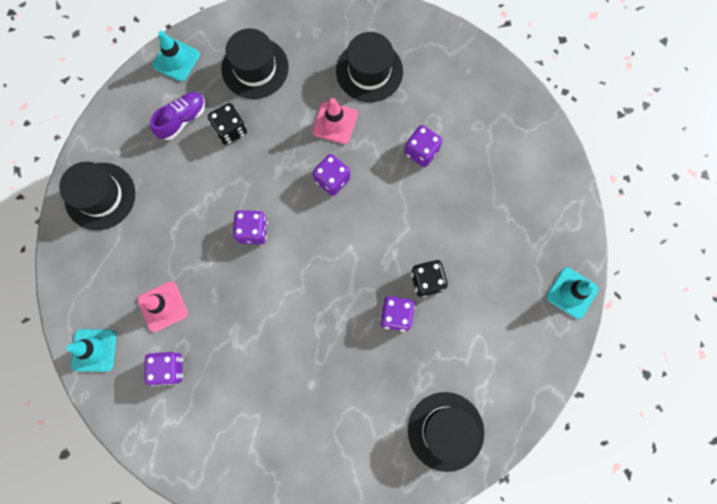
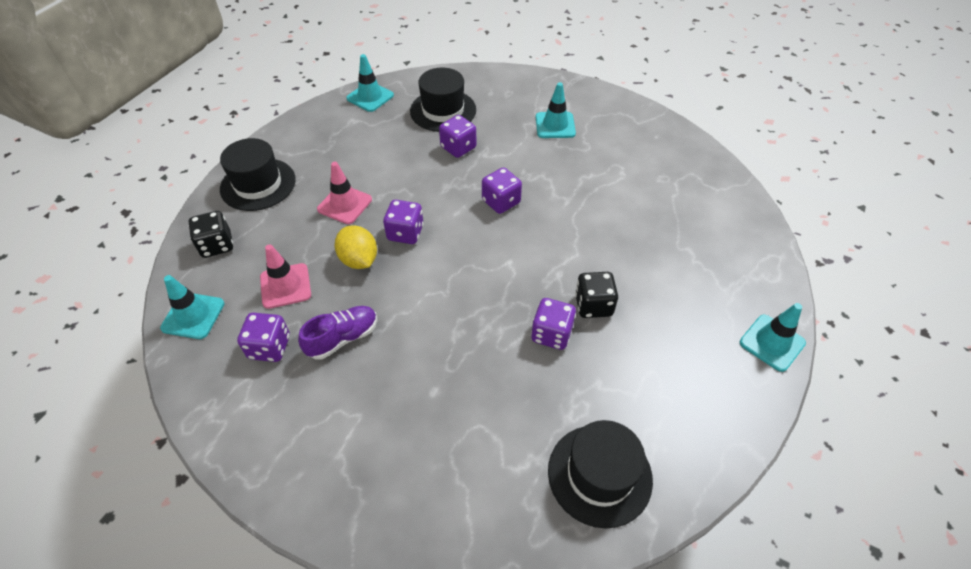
camera: 10 degrees right, 25 degrees down
purple shoe [150,92,205,140] -> purple shoe moved to [298,306,377,360]
black dice [208,103,247,145] -> black dice moved to [189,211,233,258]
pink traffic cone [312,98,358,144] -> pink traffic cone moved to [317,162,372,224]
black hat [336,32,403,102] -> turquoise traffic cone [536,82,576,138]
purple dice [404,125,443,167] -> purple dice moved to [439,115,476,158]
none -> yellow lemon [335,225,377,269]

